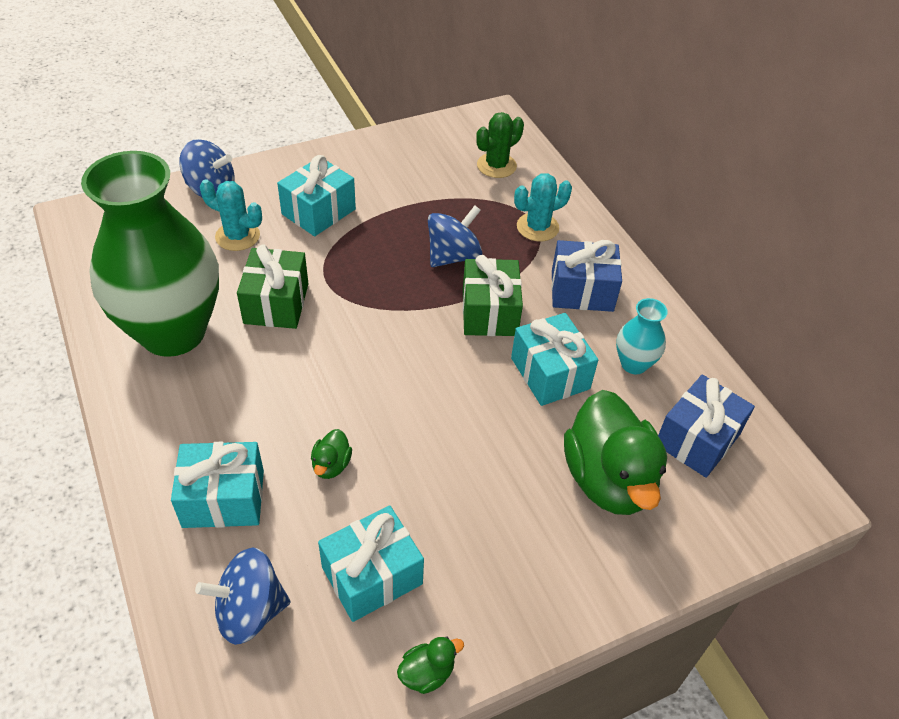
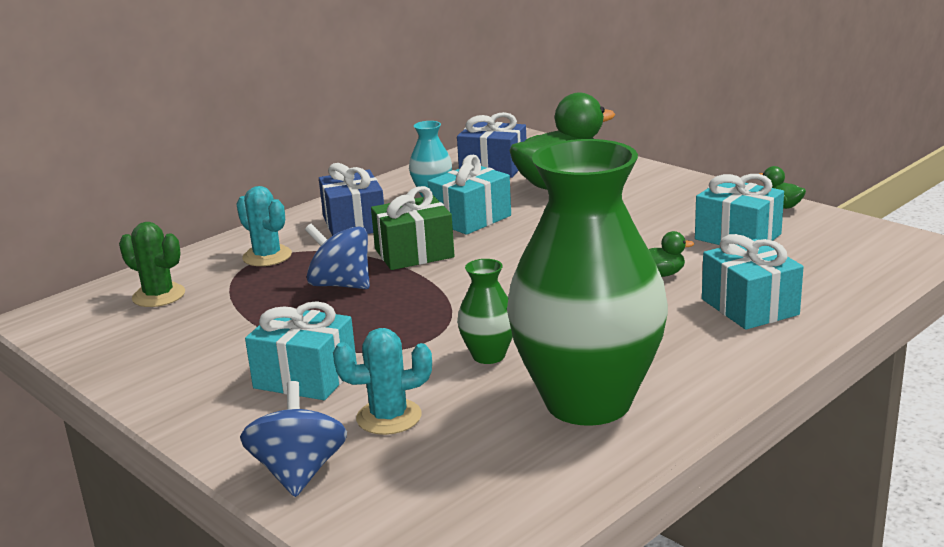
camera: 105 degrees left, 25 degrees down
blue spinning top [195,548,291,645] -> none
turquoise cactus [200,179,262,251] -> turquoise cactus turned 75 degrees clockwise [333,328,432,435]
green gift [237,245,308,329] -> green vase [457,259,513,364]

